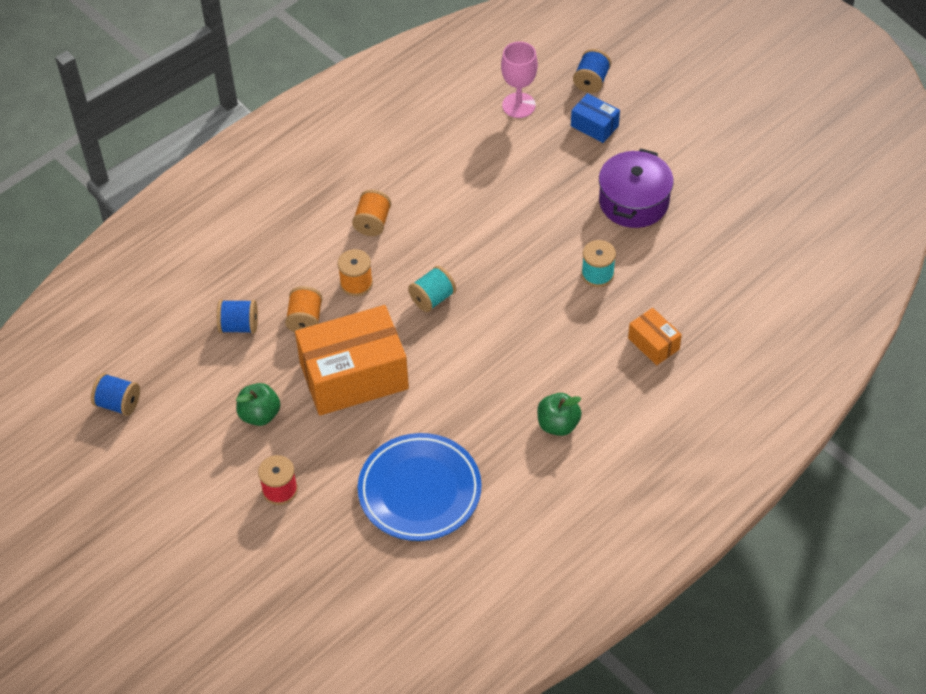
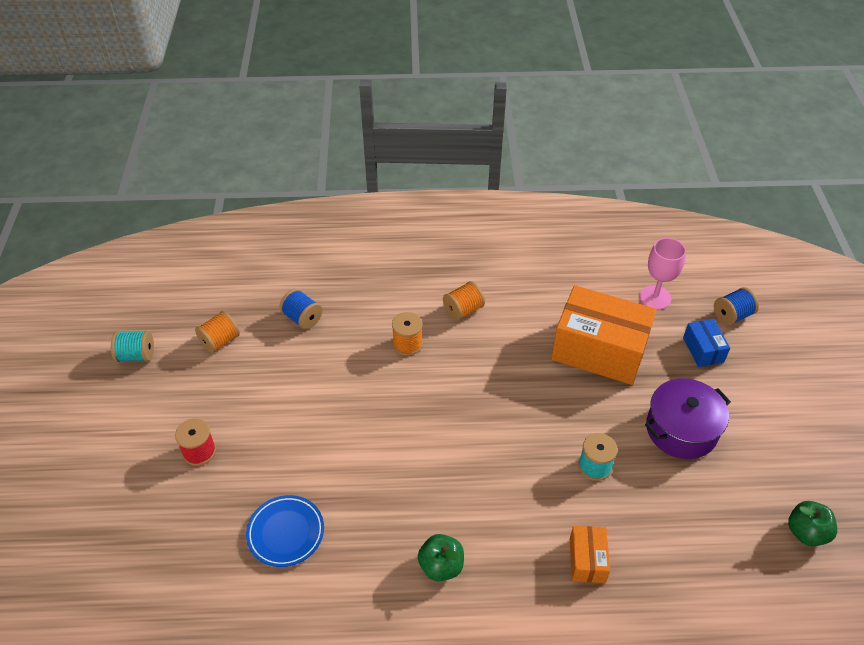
camera: 40 degrees right, 5 degrees down
blue spool [91,373,140,416] -> none
green apple [236,383,280,426] -> green apple moved to [788,501,837,546]
orange spool [285,286,323,333] -> orange spool moved to [195,311,240,353]
orange box [295,305,409,416] -> orange box moved to [551,285,656,385]
blue plate [358,433,482,541] -> blue plate [246,495,324,567], size x0.63
turquoise spool [408,266,456,312] -> turquoise spool moved to [111,331,154,362]

